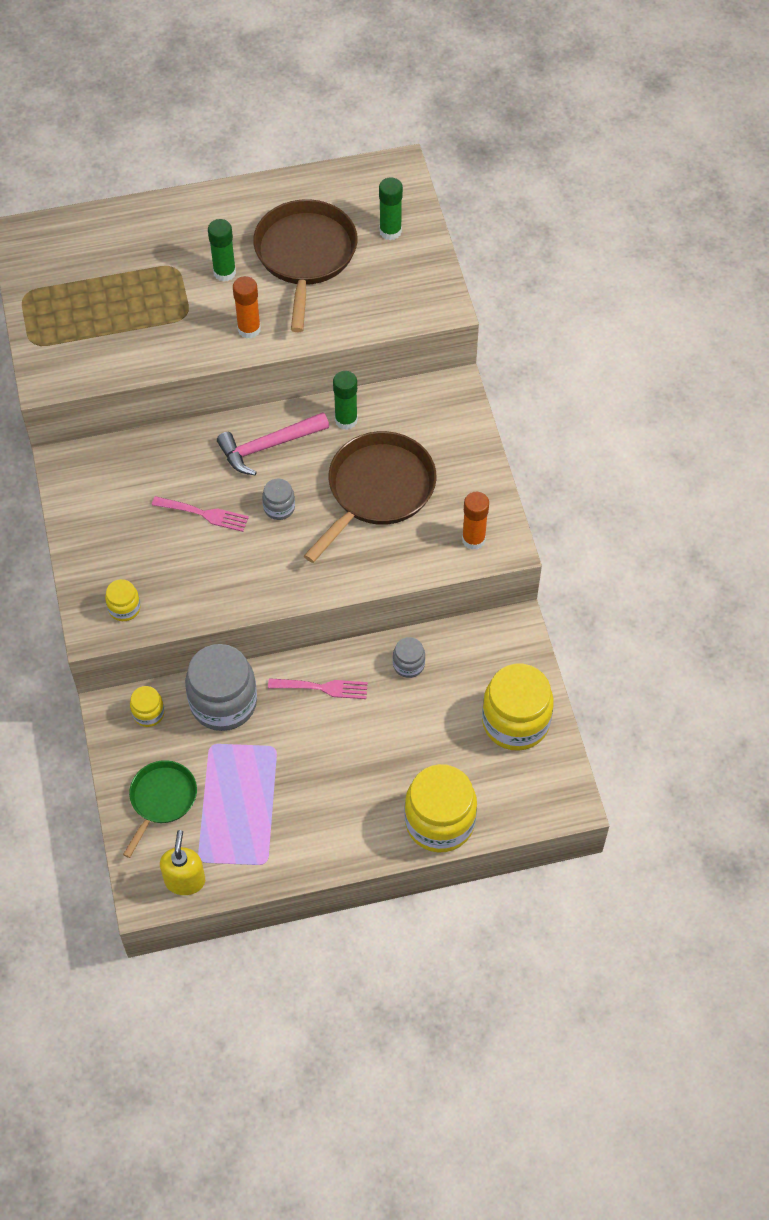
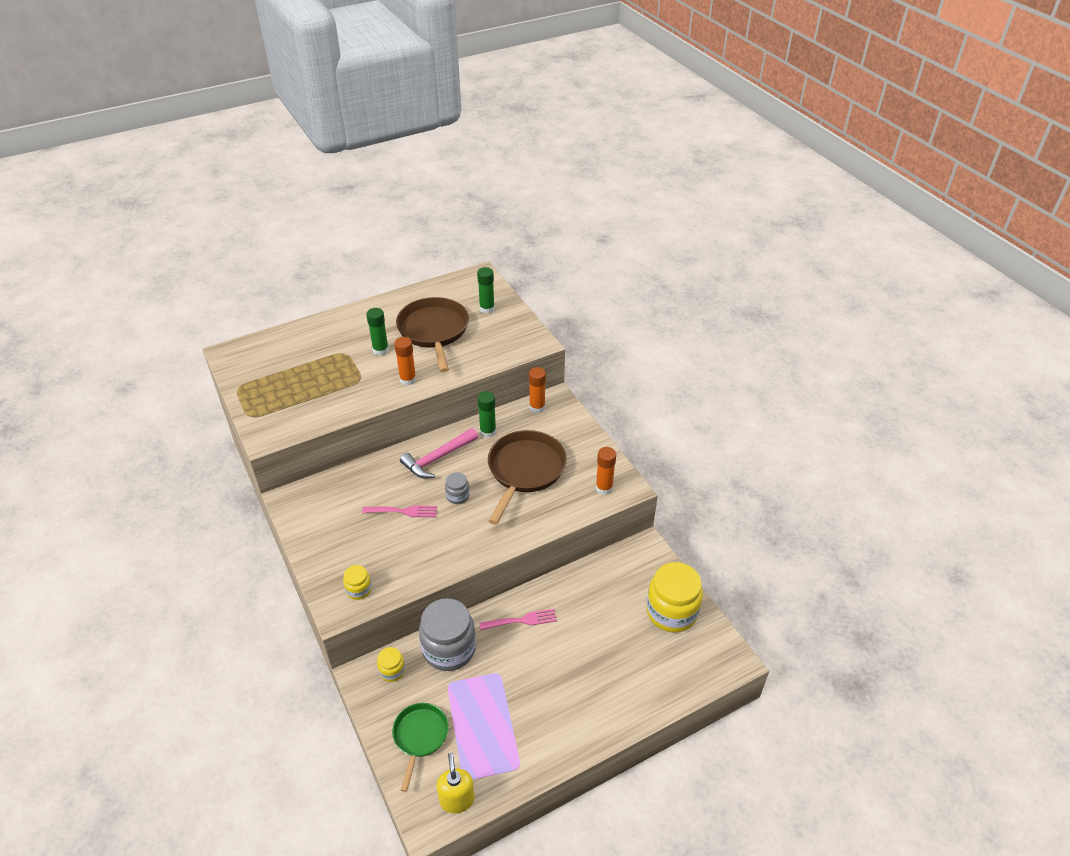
camera: 15 degrees left, 15 degrees down
grey jar [393,637,425,678] -> none
yellow jar [404,764,477,852] -> none
none -> orange glue stick [529,367,546,413]

